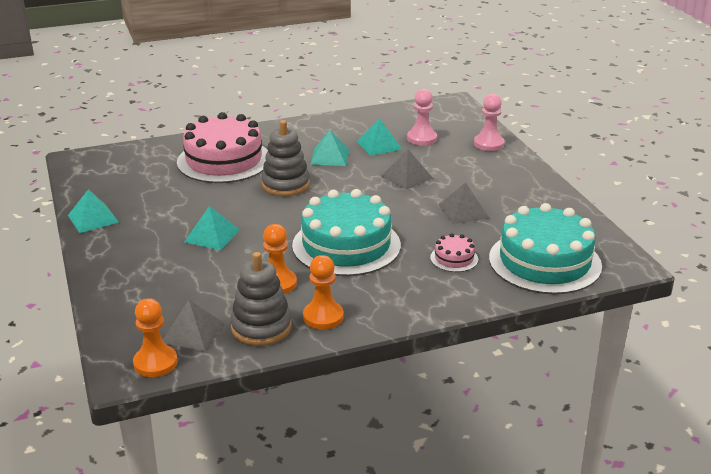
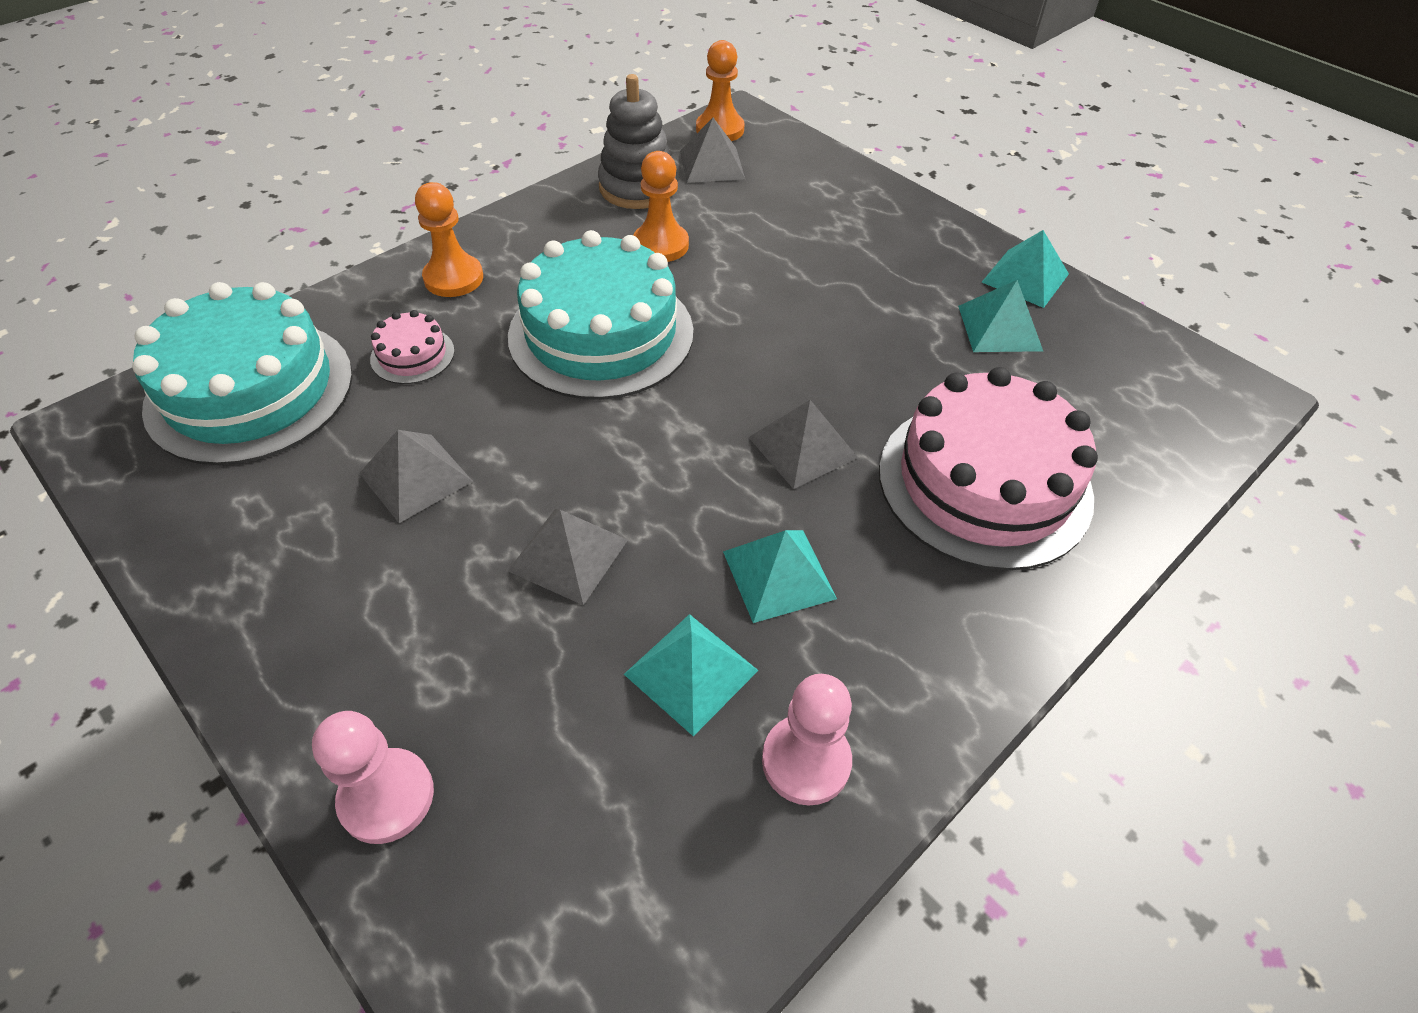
camera: 155 degrees right, 20 degrees up
turquoise pyramid [184,206,240,250] -> turquoise pyramid moved to [958,280,1043,352]
grey stacking toy [261,120,310,196] -> grey pyramid [748,400,858,489]
orange pawn [303,255,344,329] -> orange pawn moved to [415,182,483,297]
pink pawn [407,89,437,146] -> pink pawn moved to [762,674,852,805]

